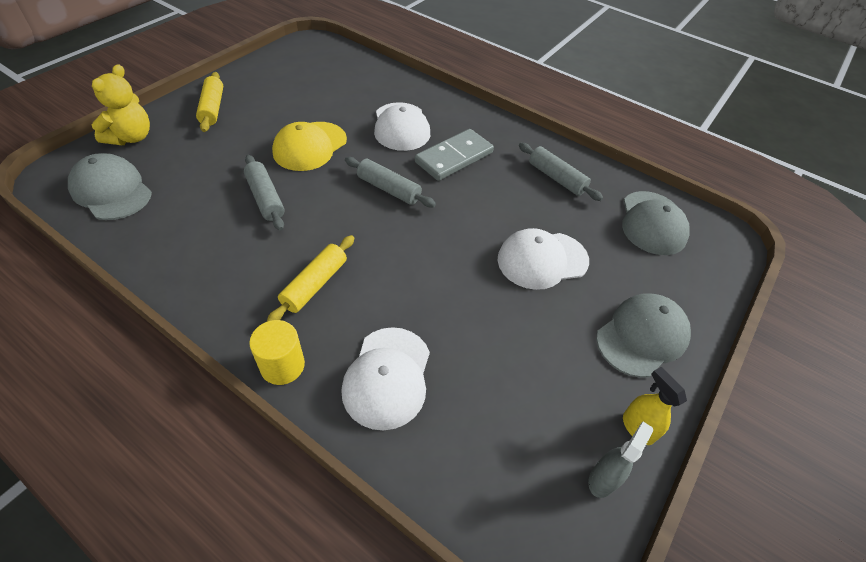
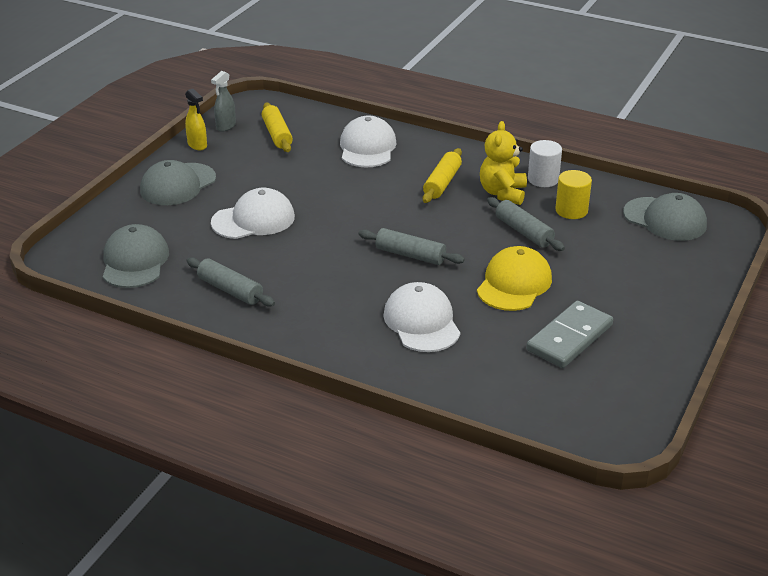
camera: 175 degrees right, 15 degrees down
yellow teddy bear [92,64,150,145] -> yellow teddy bear moved to [480,121,527,205]
yellow rolling pin [196,72,223,132] -> yellow rolling pin moved to [262,103,293,152]
yellow cylinder [249,320,305,385] -> yellow cylinder moved to [555,170,592,219]
grey domino [415,129,494,181] -> grey domino moved to [526,301,613,368]
none -> white cylinder [528,140,562,187]

